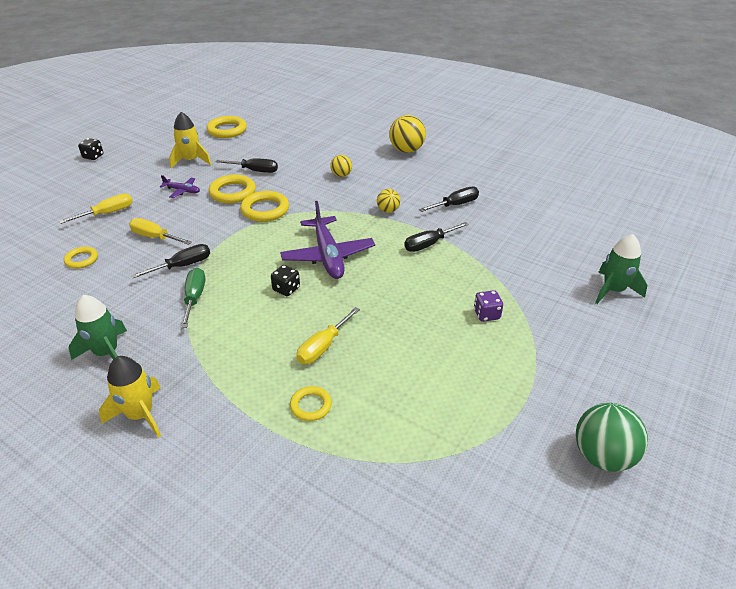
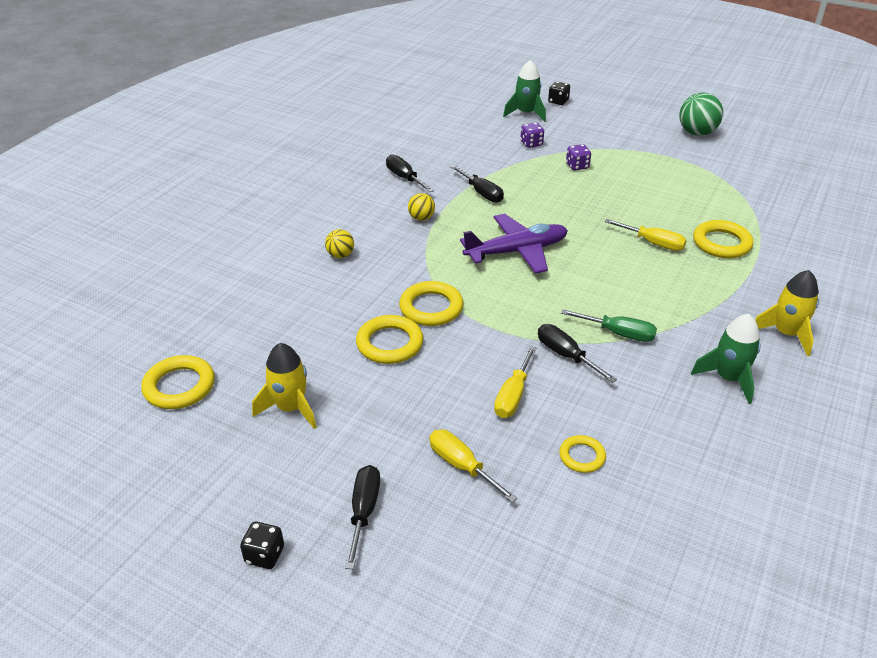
camera: 95 degrees left, 0 degrees up
purple plane [160,175,200,198] -> none
green screwdriver [181,268,205,328] -> green screwdriver turned 150 degrees counterclockwise [561,309,657,342]
black screwdriver [215,158,278,173] -> black screwdriver moved to [345,465,380,569]
black dice [271,265,300,296] -> black dice moved to [548,82,570,105]
yellow ring [290,386,332,421] -> yellow ring [693,220,753,258], size x1.67
yellow ball [389,115,426,153] -> none
none -> purple dice [520,122,544,148]

